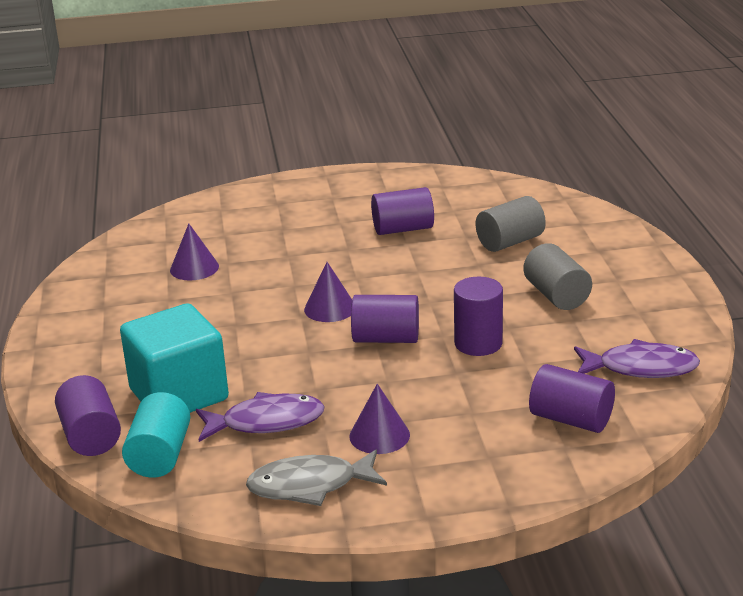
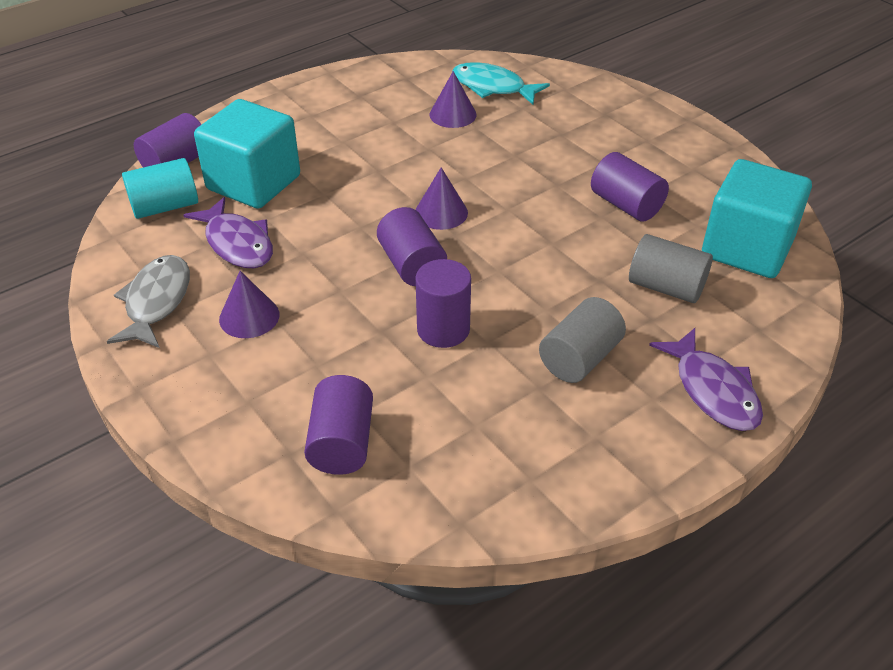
camera: 60 degrees right, 15 degrees up
grey fish [246,450,387,506] -> grey fish turned 45 degrees clockwise [107,255,190,348]
purple fish [574,339,700,378] -> purple fish moved to [649,328,763,431]
none -> turquoise fish [452,62,550,105]
none -> turquoise cube [702,159,812,278]

